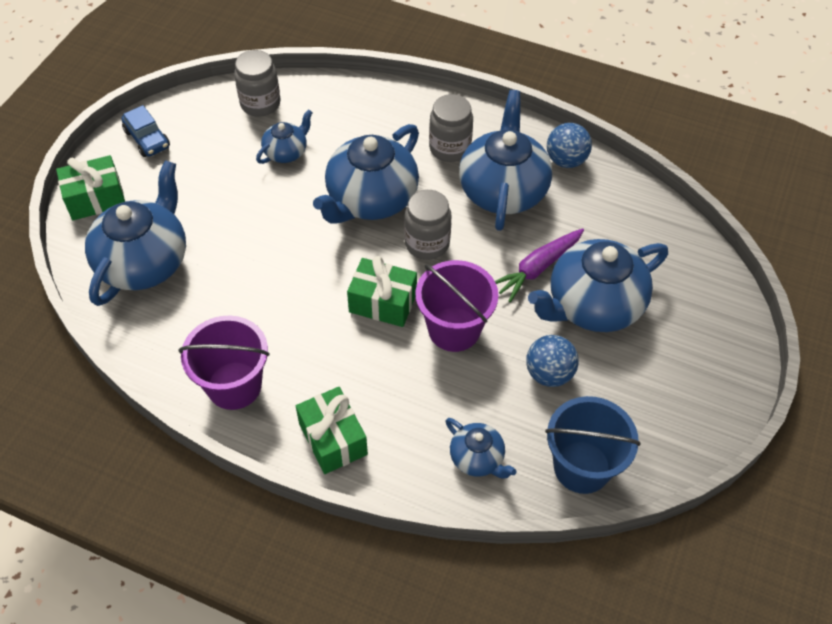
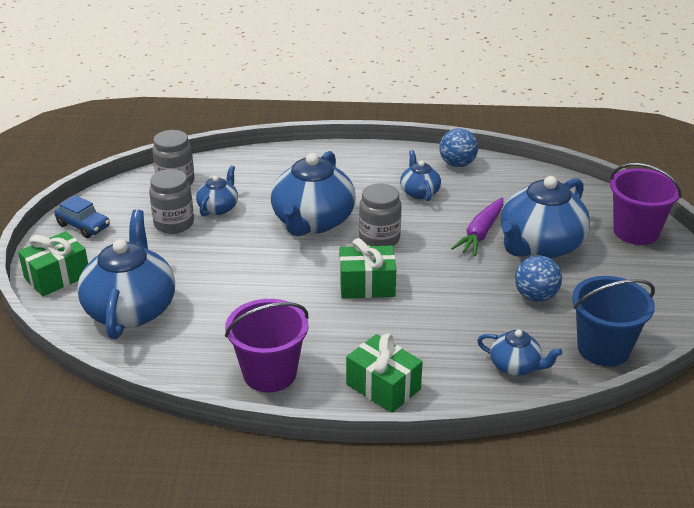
camera: 20 degrees left, 20 degrees down
purple bucket [415,260,499,352] -> purple bucket moved to [610,163,682,245]
grey jar [429,94,473,162] -> grey jar moved to [149,169,194,234]
blue teapot [459,90,552,231] -> blue teapot [400,150,441,201], size x0.50

